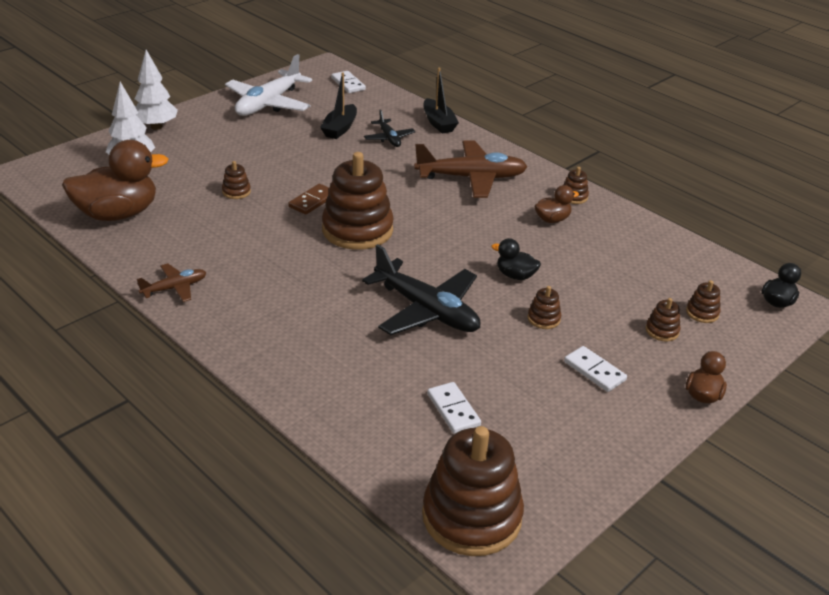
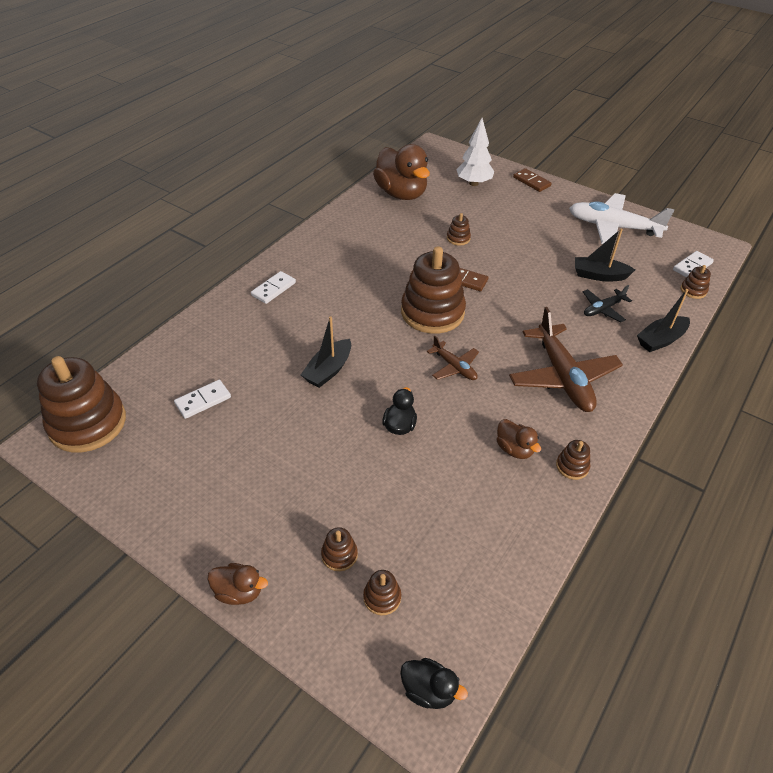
camera: 80 degrees right, 10 degrees up
white tree [135,50,178,130] -> brown domino [513,168,552,192]
brown plane [137,264,207,302] -> brown plane moved to [427,336,479,380]
black plane [362,244,481,335] -> black boat [301,316,351,388]
brown stacking toy [528,286,561,329] -> brown stacking toy moved to [681,265,711,299]
white domino [564,346,627,392] -> white domino moved to [251,271,296,304]

